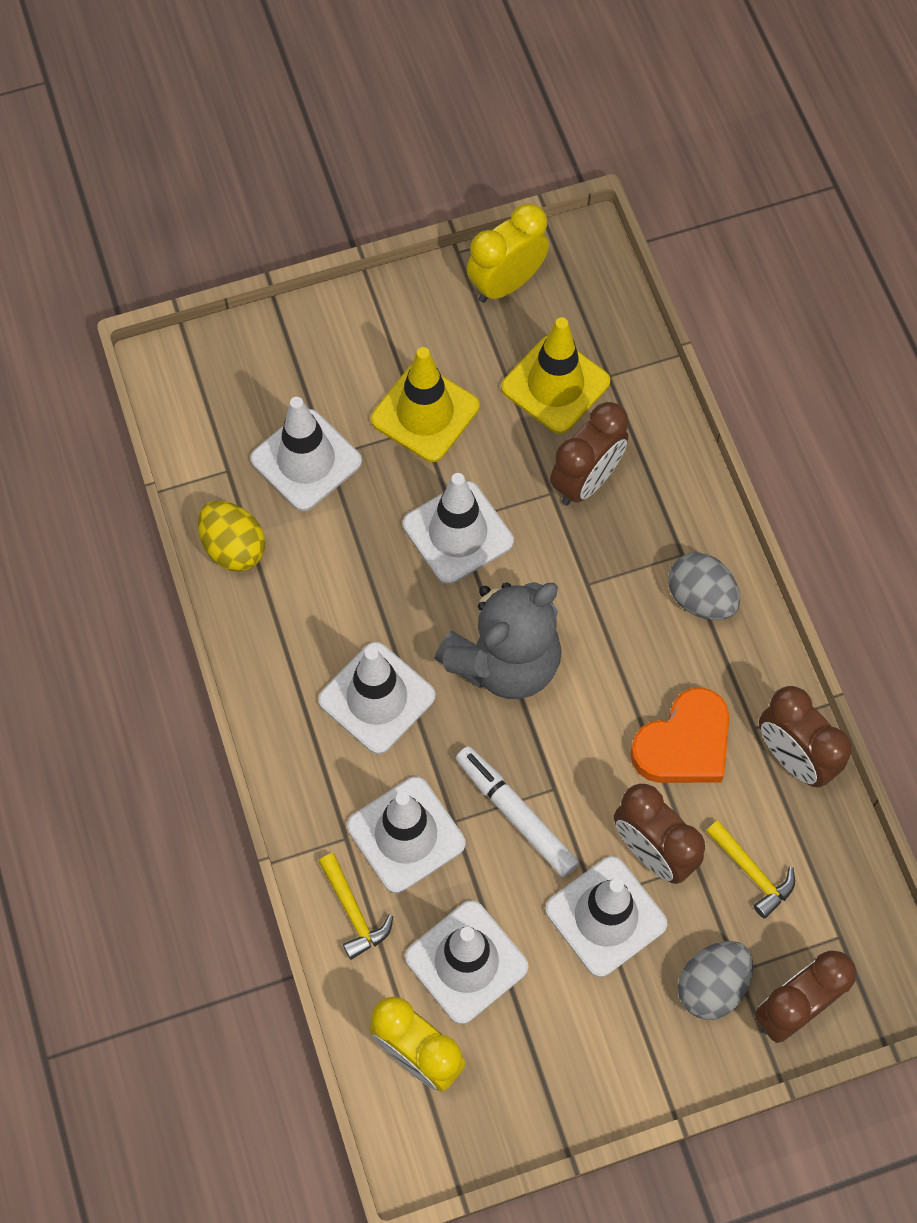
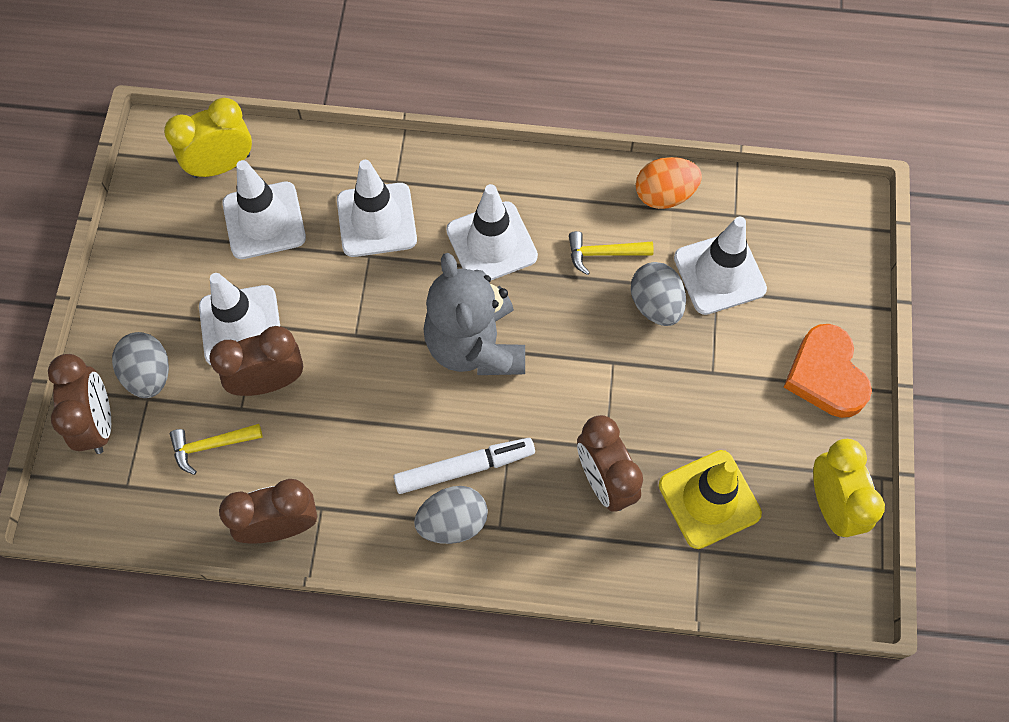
camera: 115 degrees right, 0 degrees up
yellow egg [198,501,266,572] -> orange egg [636,157,702,209]
yellow hammer [318,853,393,960] -> yellow hammer moved to [569,231,654,275]
yellow traffic cone [371,347,479,462] -> none
white traffic cone [403,473,514,584] -> none
white marker [456,746,579,878] -> white marker moved to [393,438,535,494]
orange heart [630,687,729,783] -> orange heart moved to [784,324,872,418]
none -> grey egg [631,262,686,326]

